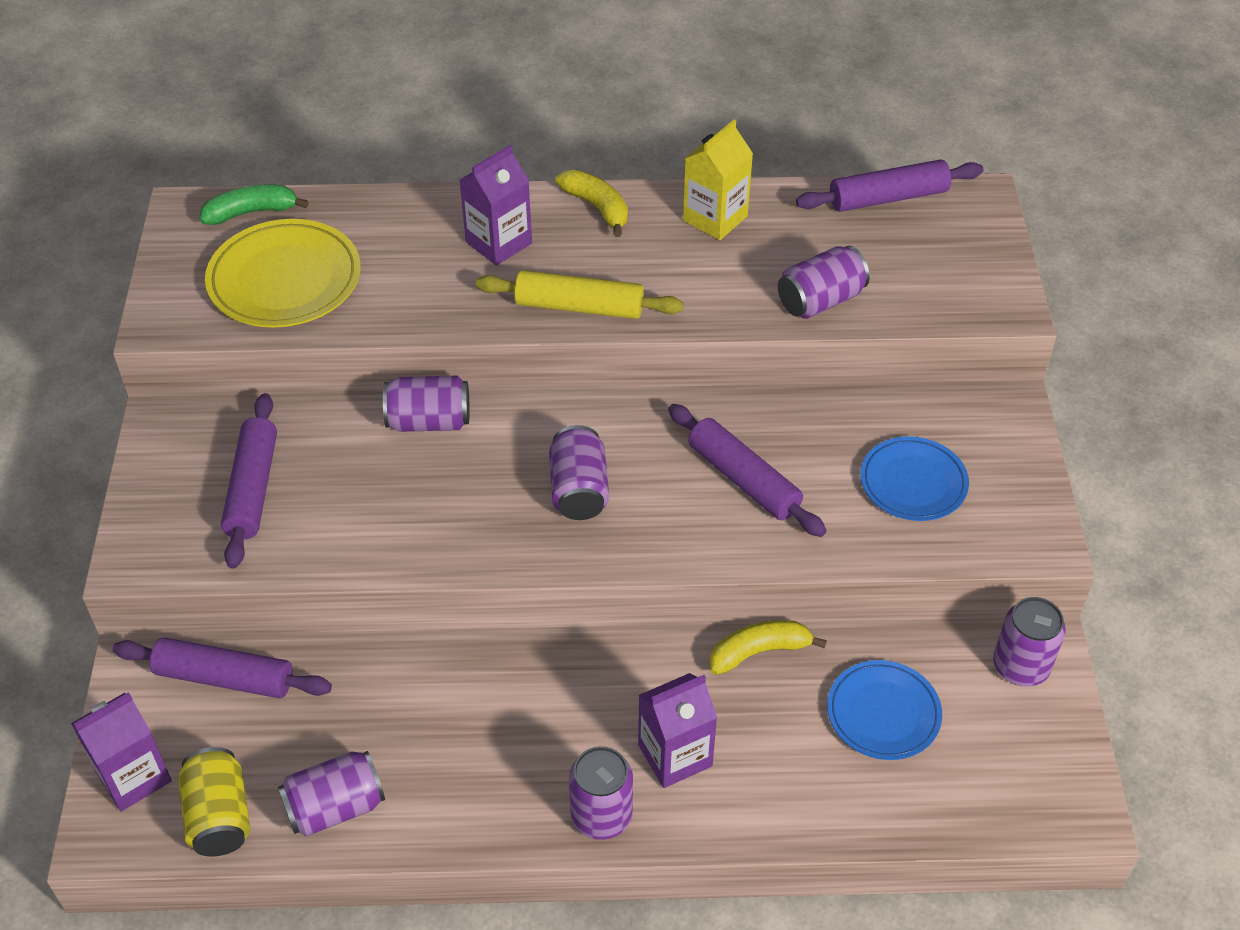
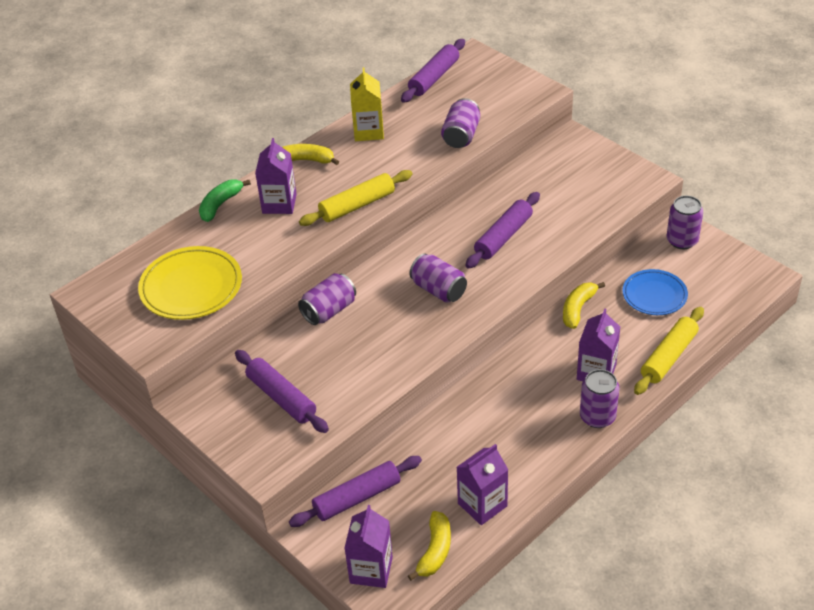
camera: 40 degrees left, 5 degrees down
yellow can [178,747,250,857] -> yellow banana [408,511,451,581]
green banana [200,185,309,225] -> green banana moved to [199,179,251,222]
purple can [278,751,385,836] -> purple carton [457,444,508,525]
purple rolling pin [668,404,827,537] -> purple rolling pin turned 60 degrees counterclockwise [466,192,540,269]
blue plate [860,436,969,521] -> none
none -> yellow rolling pin [634,307,704,395]

